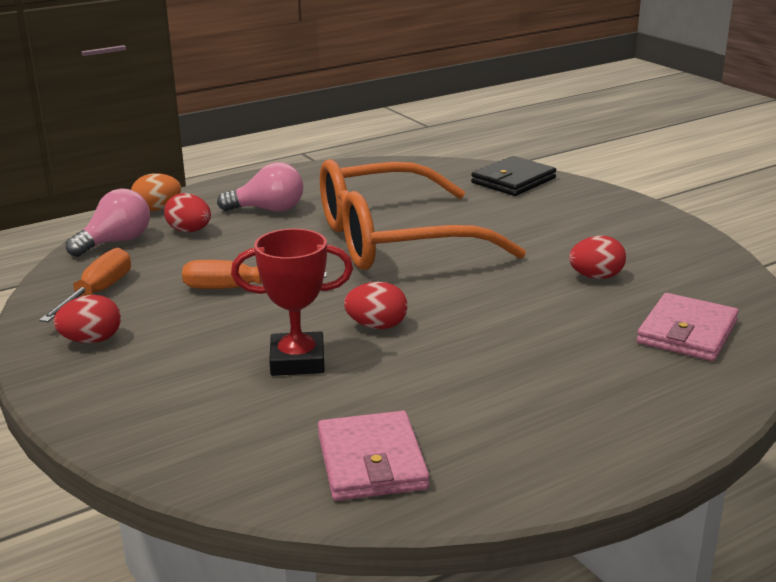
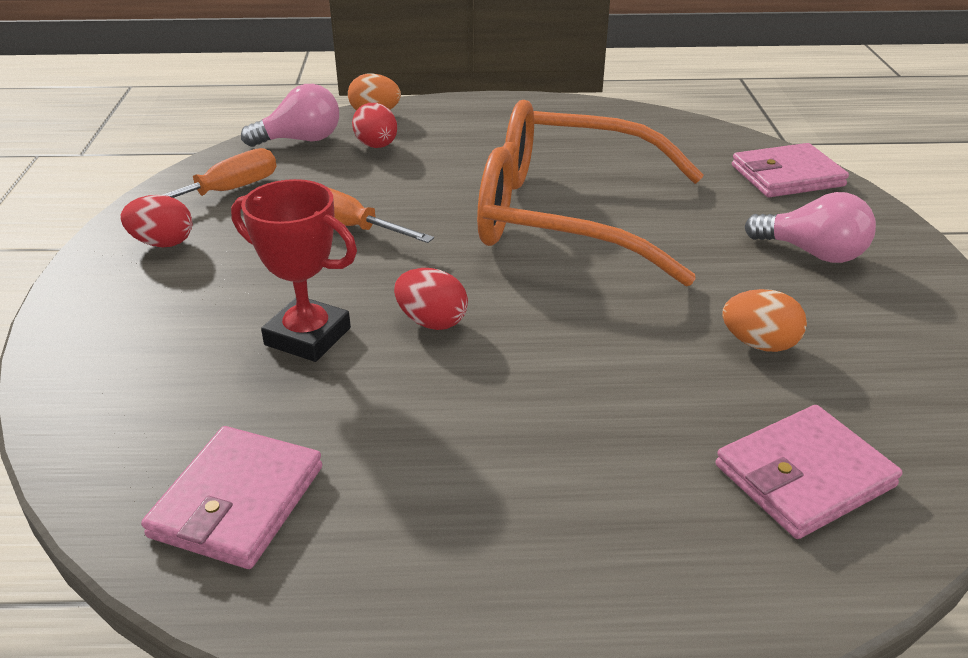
camera: 30 degrees right, 10 degrees up
pink light bulb [217,162,303,212] -> pink light bulb moved to [744,192,876,263]
black wallet [471,156,556,196] -> pink wallet [732,143,849,197]
red egg [569,236,626,279] -> orange egg [722,289,807,352]

